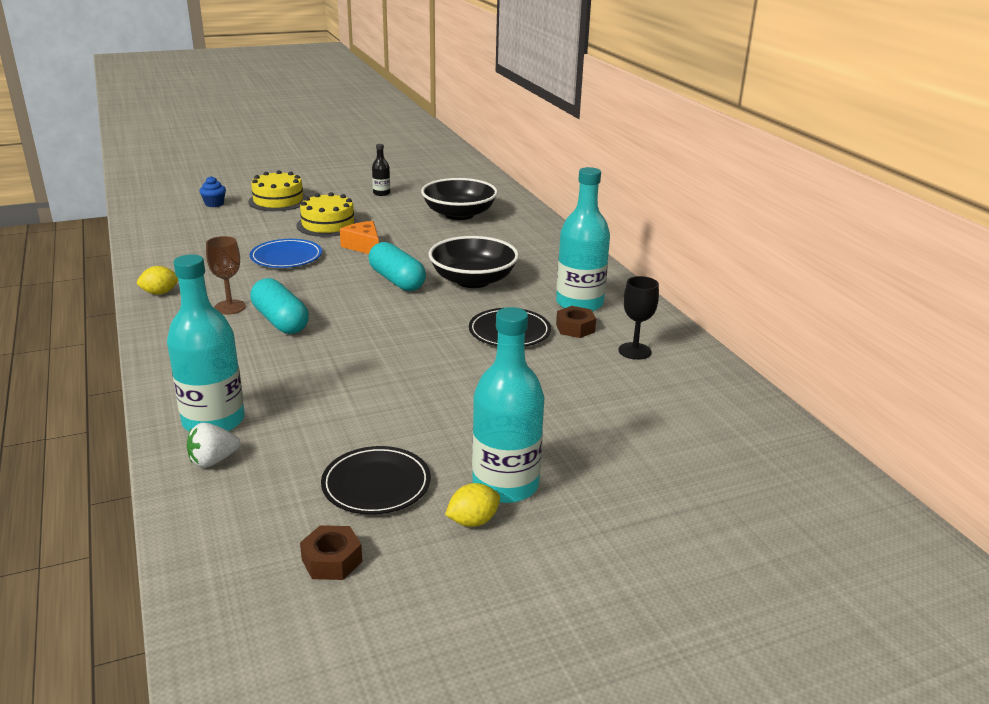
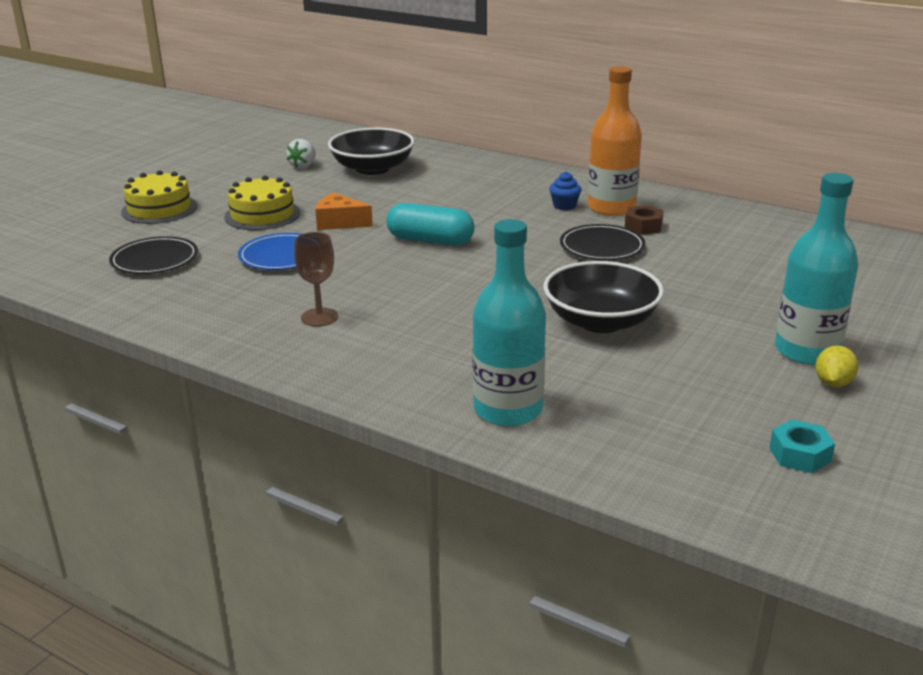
camera: 35 degrees left, 0 degrees up
yellow lemon [137,266,178,295] -> none
white strawberry [187,423,240,468] -> white strawberry moved to [286,139,316,169]
blue cupcake [199,176,226,207] -> blue cupcake moved to [549,172,581,210]
turquoise capsule [250,278,309,334] -> none
brown nut [300,525,362,580] -> turquoise nut [769,419,835,473]
black plate [321,446,431,515] -> black plate moved to [109,236,198,274]
black bottle [372,144,390,196] -> none
black bowl [429,236,519,288] -> black bowl moved to [544,261,664,333]
turquoise bottle [556,167,610,312] -> orange bottle [588,66,642,216]
black goblet [618,276,659,360] -> none

